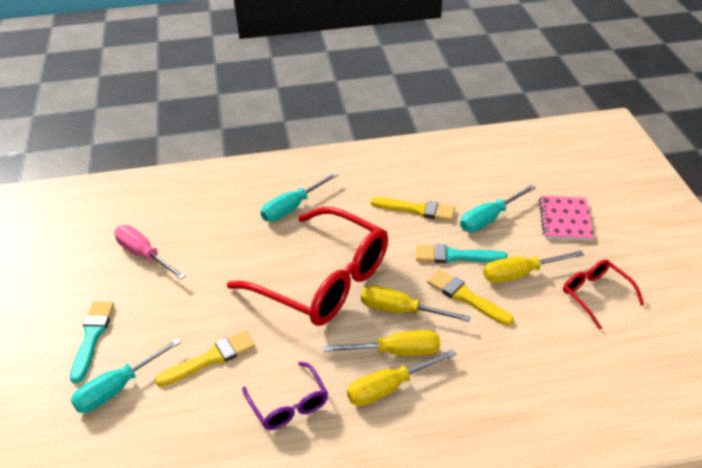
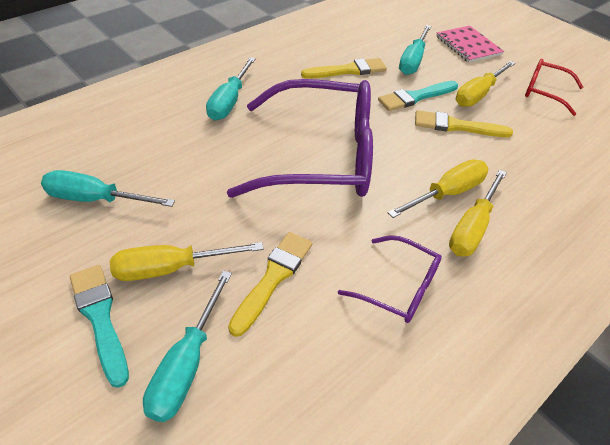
camera: 35 degrees left, 5 degrees up
pink screwdriver [114,225,186,280] -> turquoise screwdriver [41,170,175,207]
red glasses [227,207,388,326] -> purple glasses [227,79,373,198]
yellow screwdriver [361,285,471,322] -> yellow screwdriver moved to [110,242,264,281]

